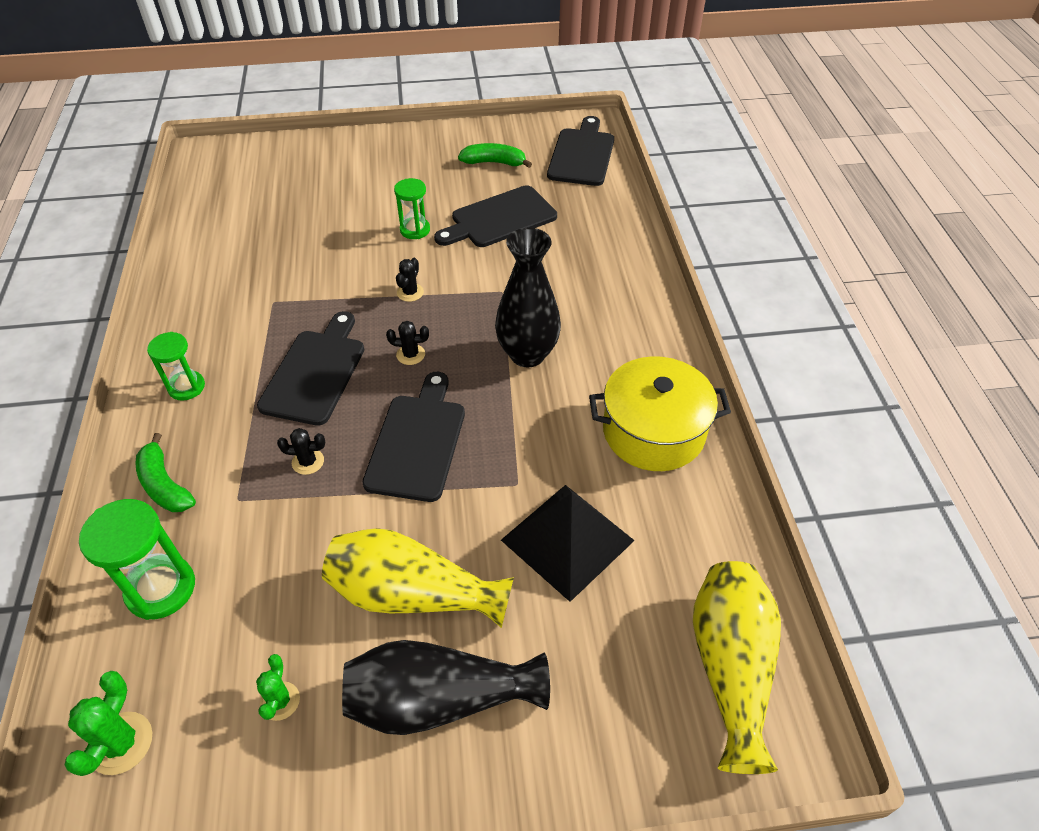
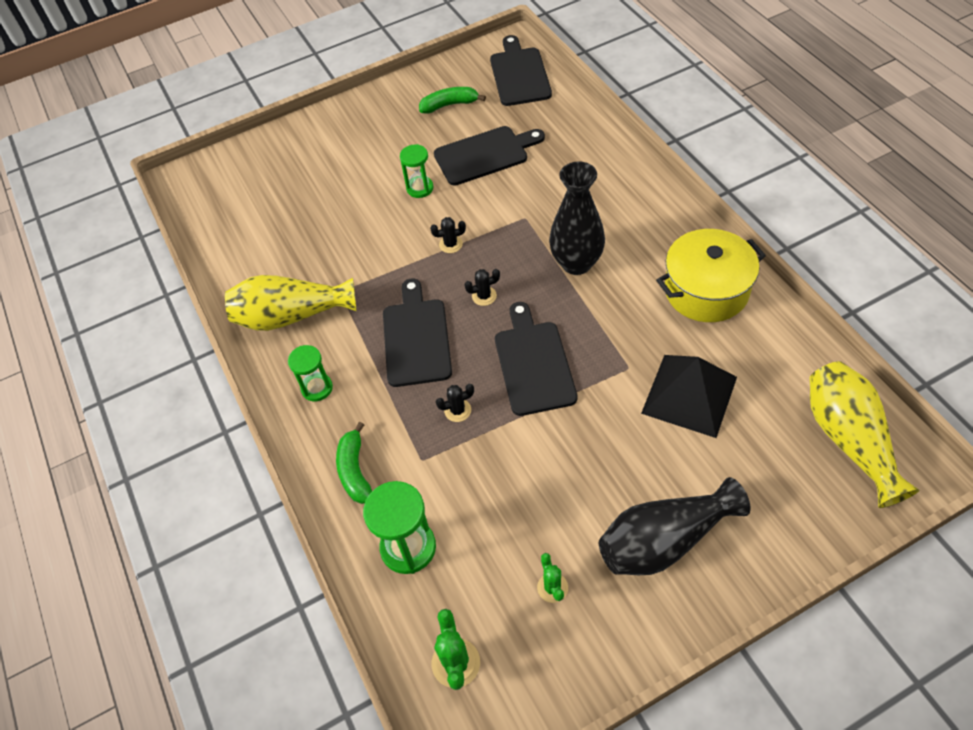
camera: 15 degrees left, 5 degrees up
green banana [135,433,196,512] -> green banana turned 45 degrees clockwise [336,422,372,504]
yellow vase [322,528,514,628] -> yellow vase moved to [225,275,356,331]
black cactus [396,258,424,302] -> black cactus turned 75 degrees clockwise [430,217,466,253]
black cutting board [434,185,557,247] -> black cutting board turned 150 degrees counterclockwise [434,126,545,186]

